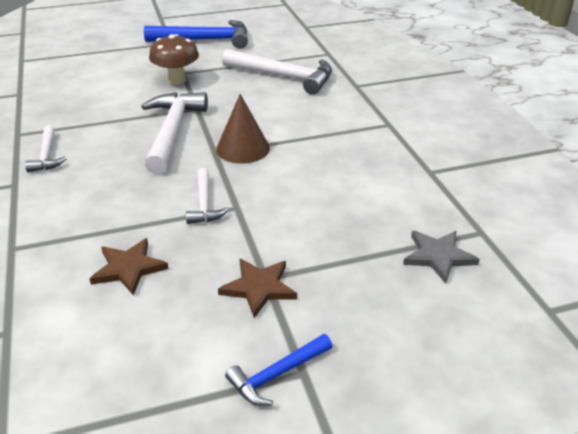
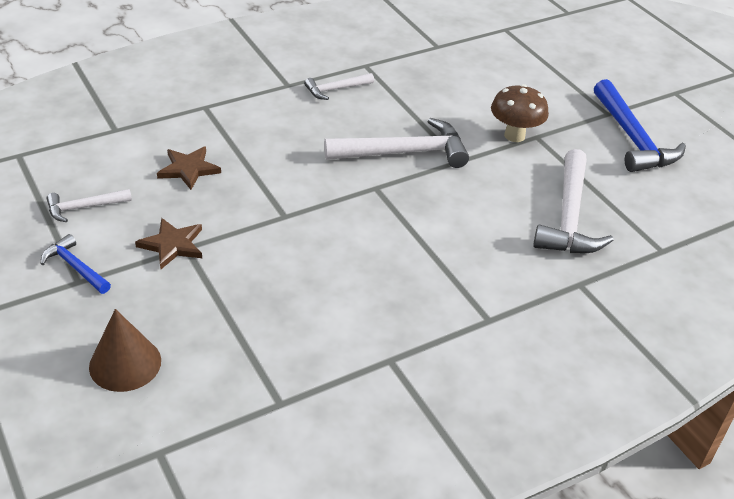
camera: 75 degrees right, 5 degrees up
white hammer [186,168,229,224] -> white hammer moved to [46,189,132,222]
brown cone [216,94,270,164] -> brown cone moved to [89,309,161,392]
grey star [403,231,480,284] -> none

